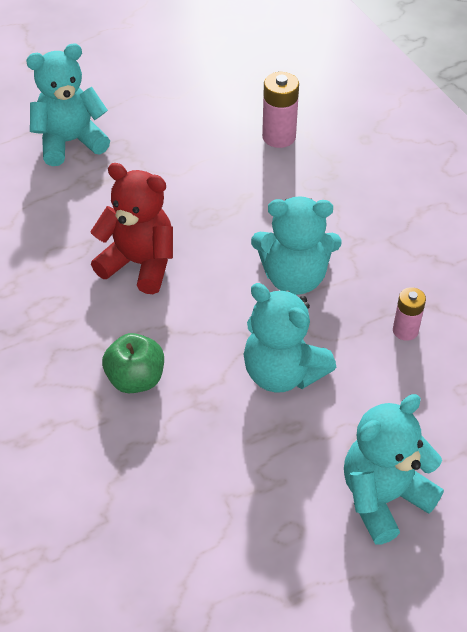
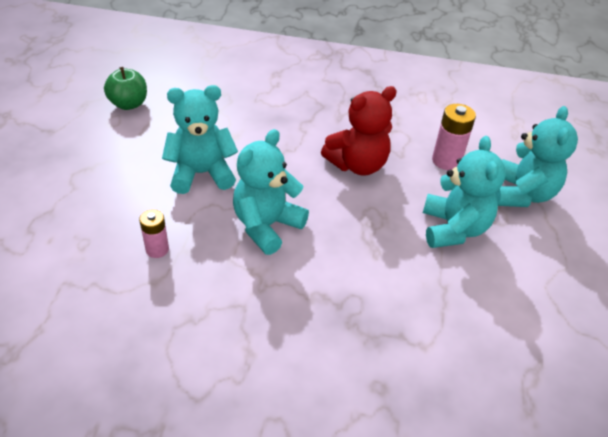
camera: 125 degrees right, 5 degrees down
green apple [102,333,164,393] -> green apple moved to [104,67,147,110]
pink battery [262,72,299,148] -> pink battery moved to [432,104,476,170]
turquoise teddy bear [344,394,444,545] -> turquoise teddy bear moved to [423,136,506,248]

